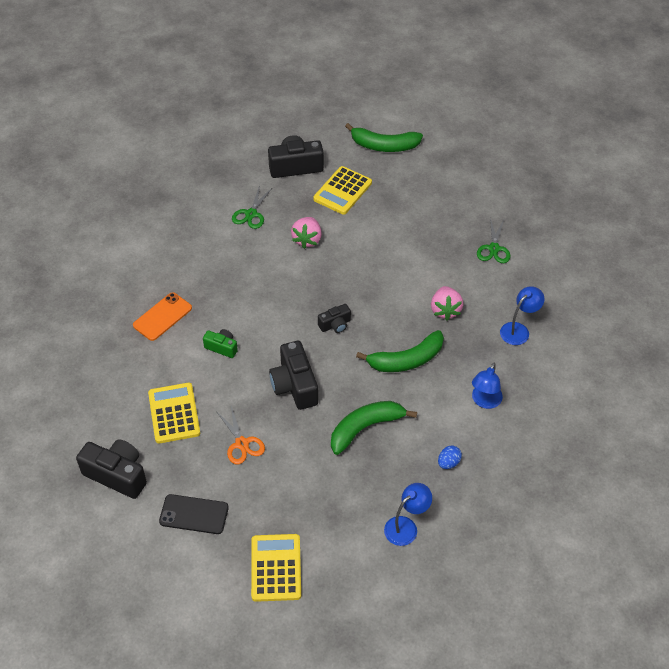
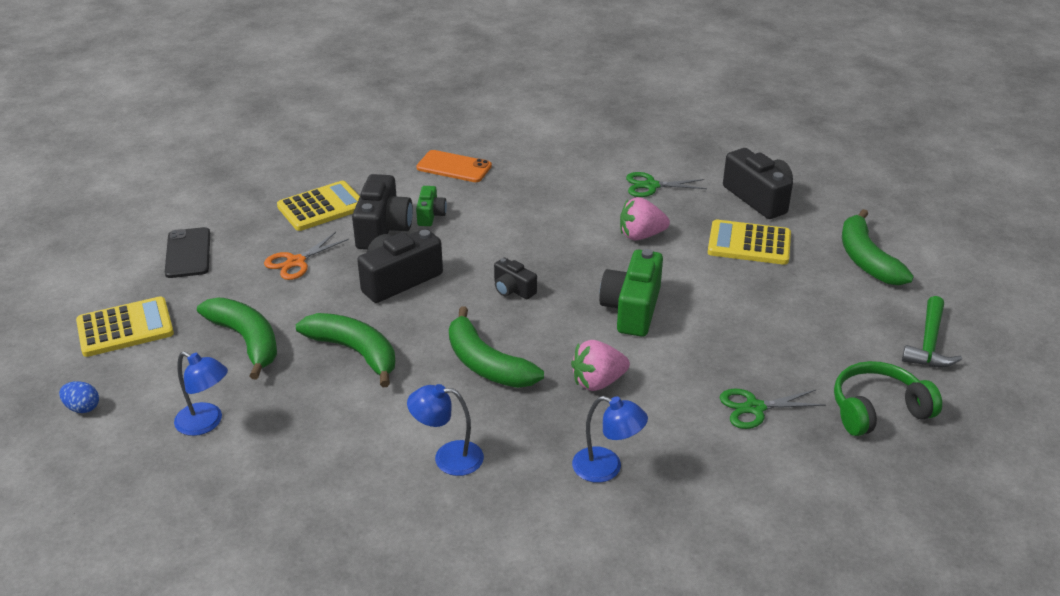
camera: 70 degrees right, 15 degrees down
black camera [76,439,147,499] -> black camera moved to [352,174,413,250]
blue egg [438,445,462,469] -> blue egg moved to [59,381,99,413]
none -> green banana [197,298,277,379]
none -> green camera [599,249,663,337]
none -> green headphones [834,361,942,436]
none -> green hammer [902,296,962,367]

